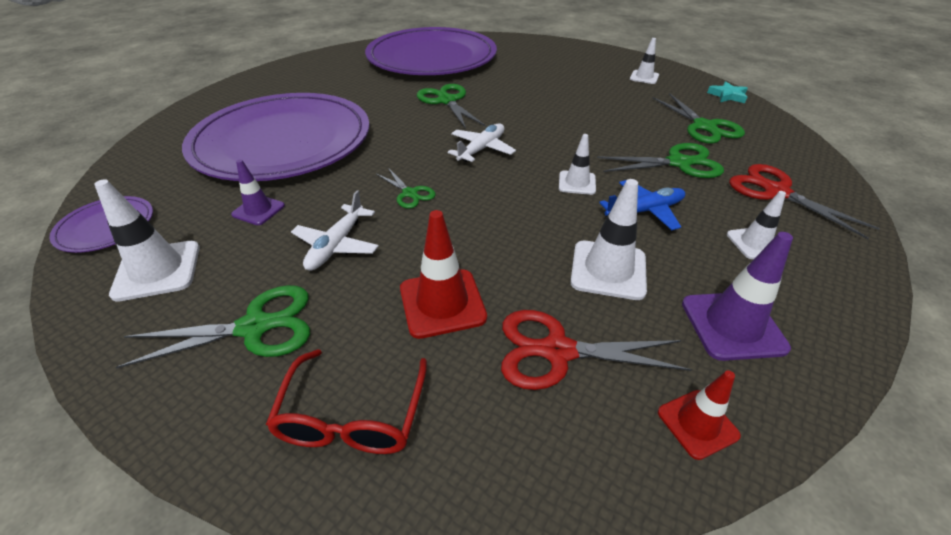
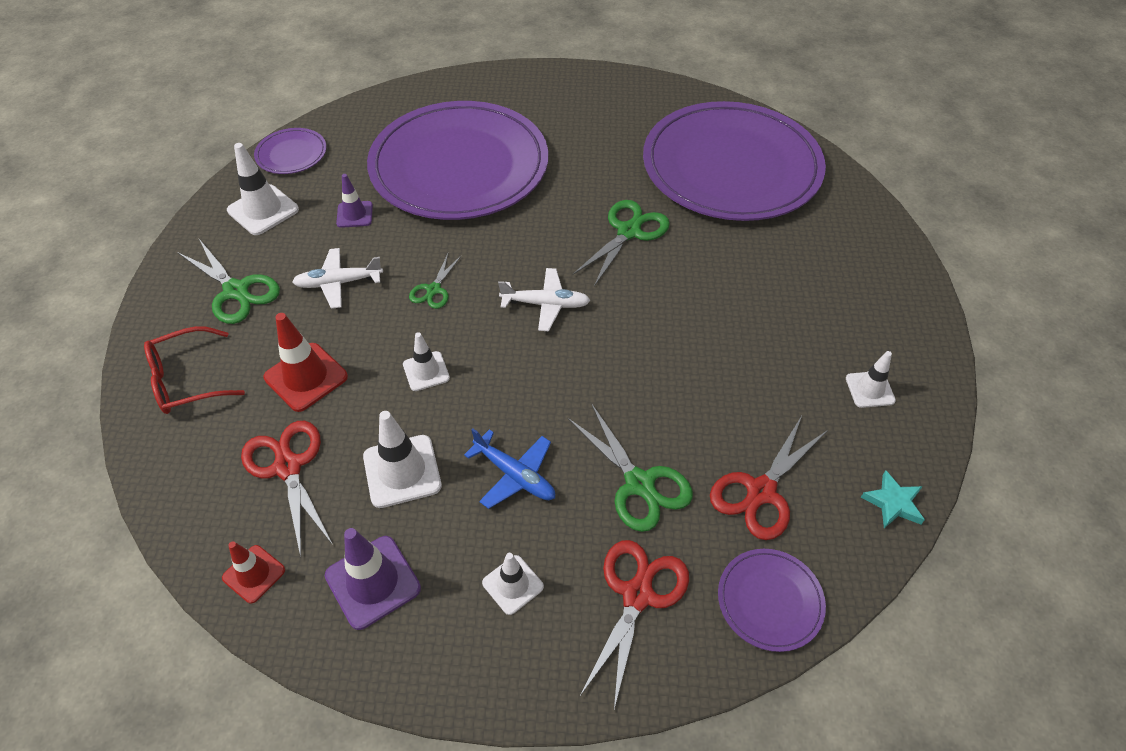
camera: 60 degrees right, 10 degrees up
white traffic cone [559,134,596,195] -> white traffic cone moved to [403,332,450,391]
green scissors [653,93,745,144] -> red scissors [710,416,829,540]
none -> purple plate [718,549,826,652]

